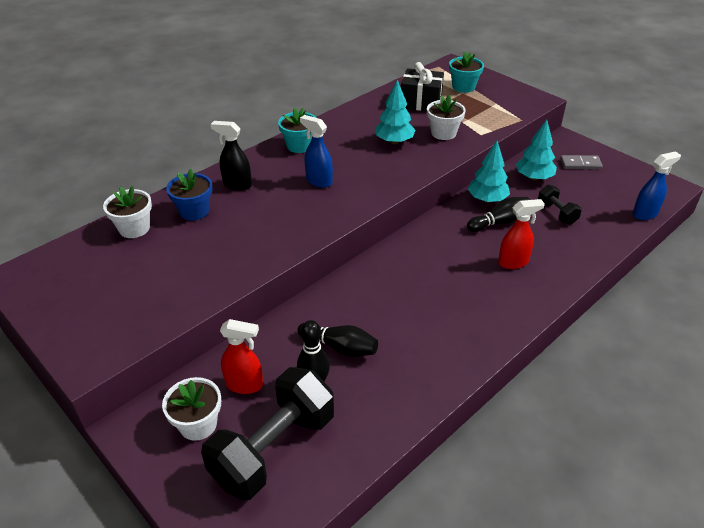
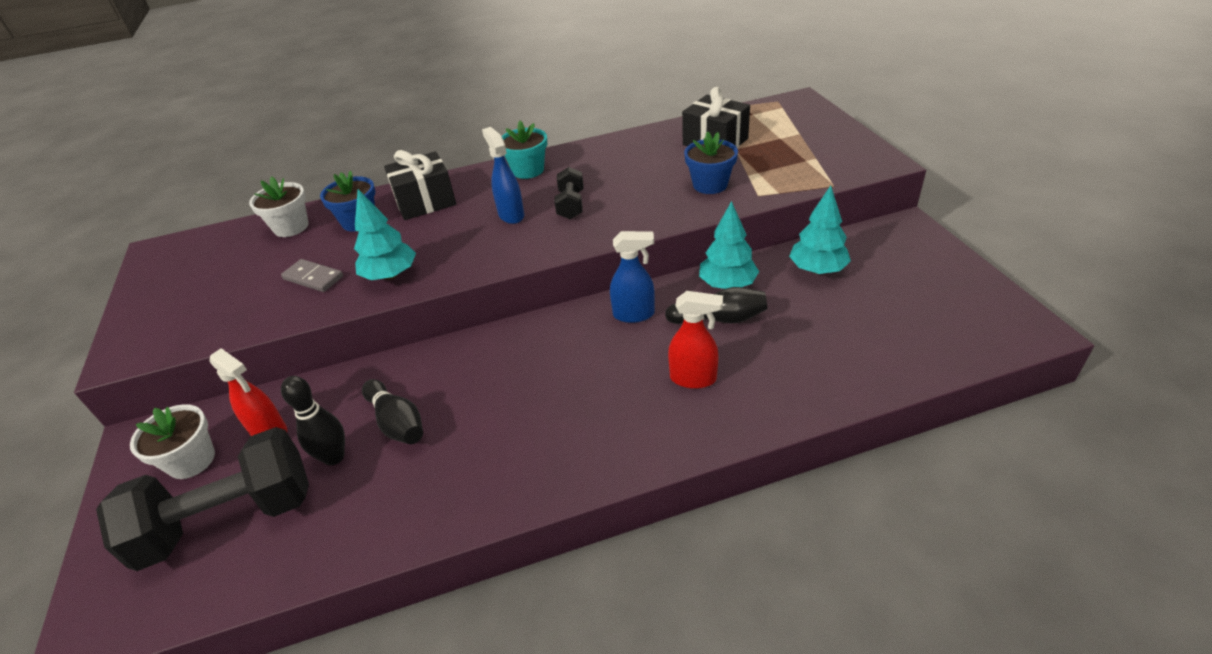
camera: 30 degrees right, 0 degrees up
black spray bottle [211,121,252,191] -> black gift [384,150,456,220]
turquoise tree [375,80,416,144] -> turquoise tree moved to [354,189,416,280]
white flower pot [427,95,466,140] -> blue flower pot [684,131,738,194]
turquoise flower pot [449,51,484,93] -> none
black dumbbell [538,185,582,225] -> black dumbbell moved to [554,167,584,219]
grey domino [560,155,603,169] -> grey domino moved to [281,259,343,292]
blue spray bottle [632,151,681,220] -> blue spray bottle moved to [610,231,655,323]

